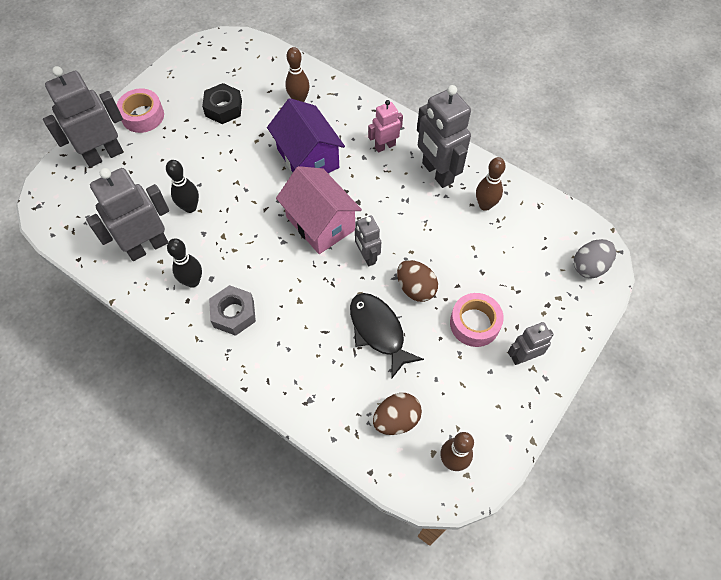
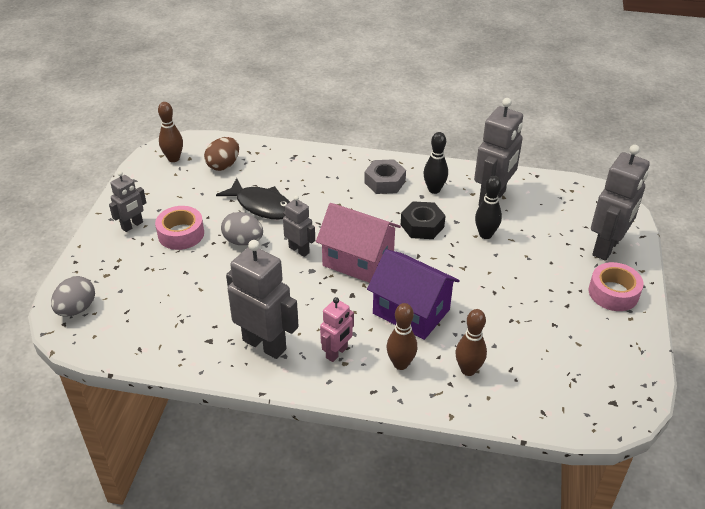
camera: 155 degrees right, 20 degrees down
black nut [202,83,242,124] -> black nut moved to [401,201,446,239]
brown egg [397,260,438,302] -> grey egg [221,212,263,245]
brown bowling pin [476,157,506,211] -> brown bowling pin moved to [387,303,417,370]

